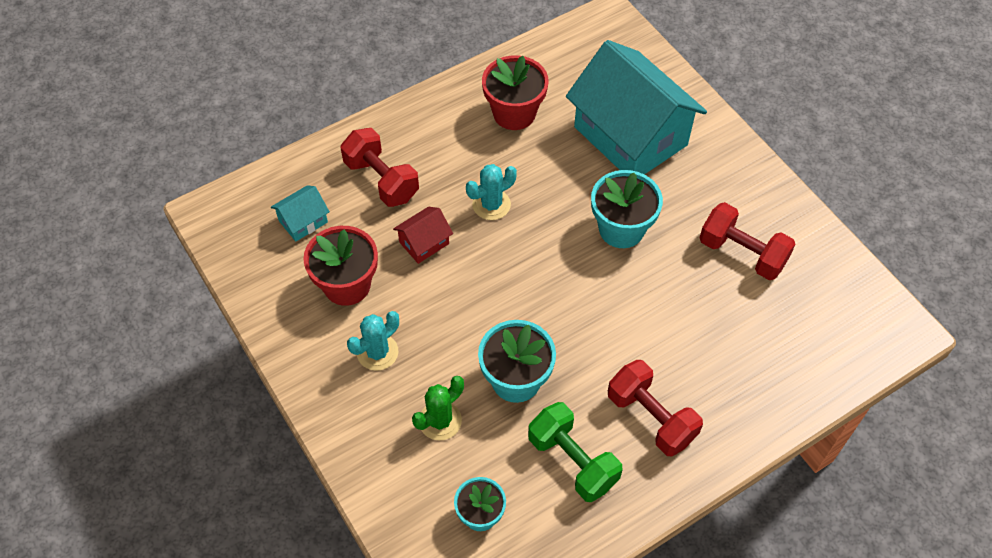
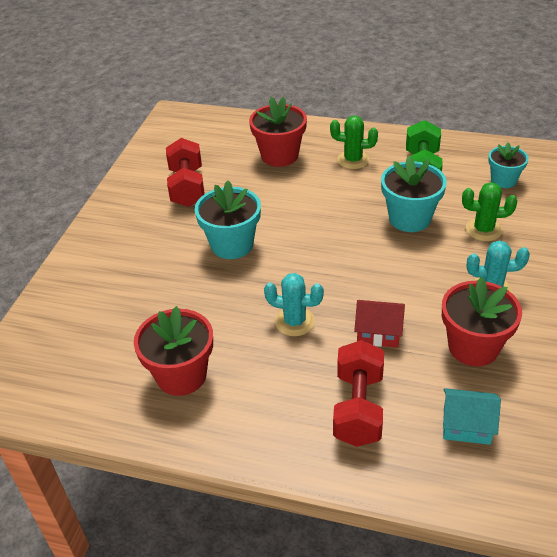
camera: 130 degrees left, 15 degrees down
turquoise house [566,40,707,175] -> none
red dumbbell [608,360,703,457] -> green cactus [330,115,378,169]
none -> red flower pot [249,97,307,167]

